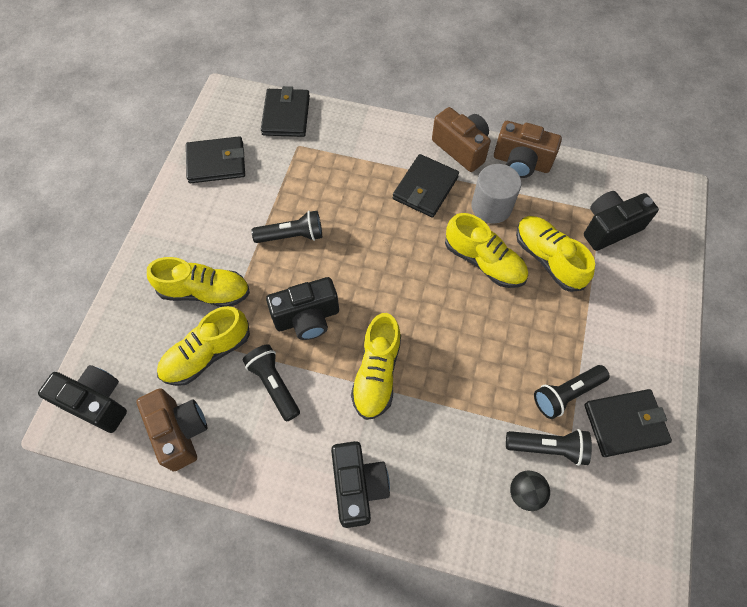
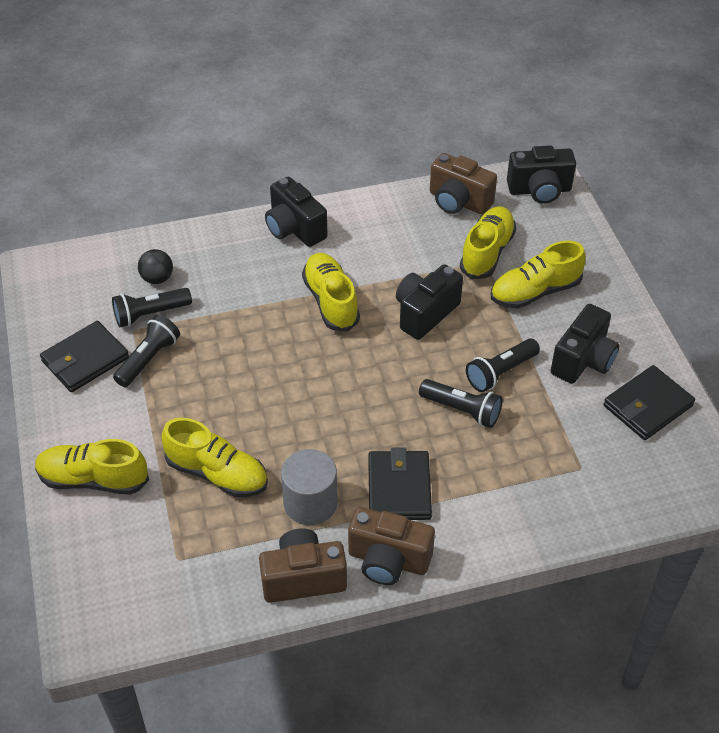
camera: 150 degrees right, 15 degrees down
black flashlight [243,344,300,422] -> black flashlight moved to [419,379,503,428]
black wallet [261,86,310,137] -> none
yellow shoe [445,213,528,288] -> yellow shoe moved to [35,439,149,495]
black camera [584,191,659,251] -> black camera moved to [551,304,619,384]

